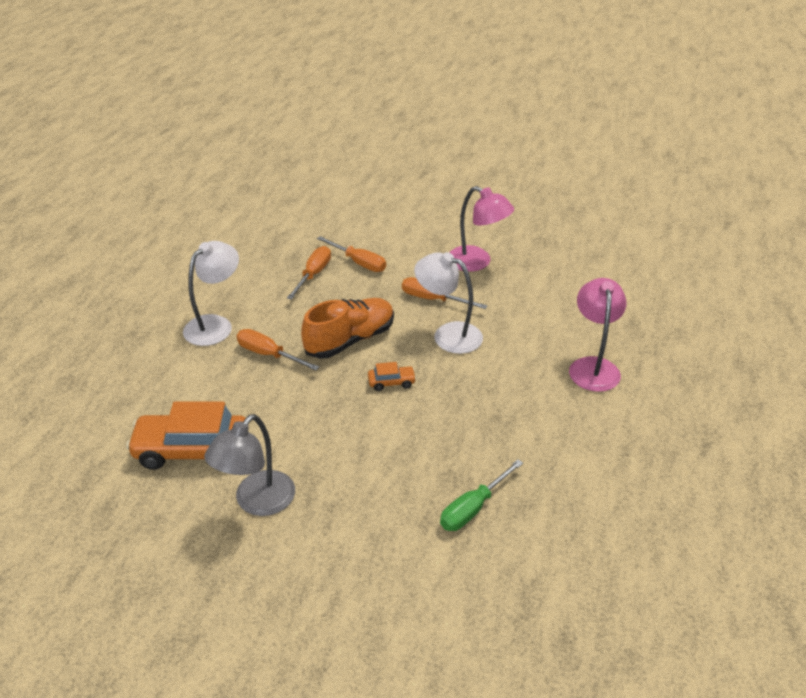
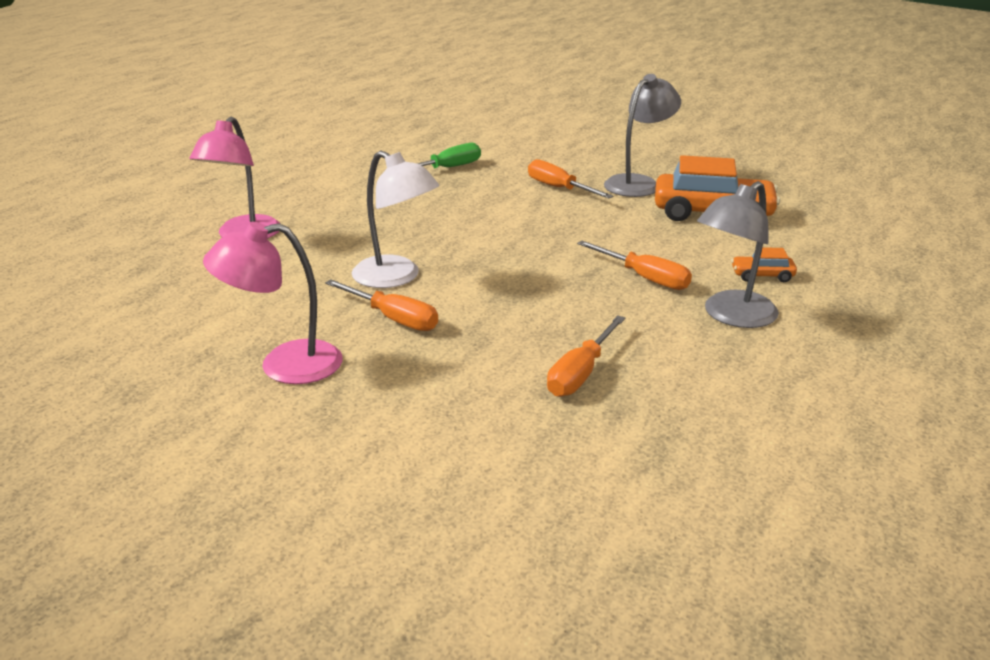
camera: 170 degrees left, 10 degrees down
white lamp [183,241,239,346] -> grey lamp [697,181,779,328]
orange shoe [301,298,394,359] -> none
orange screwdriver [317,236,386,272] -> orange screwdriver moved to [528,159,613,199]
orange car [368,362,416,391] -> orange car moved to [731,247,797,282]
pink lamp [449,186,514,272] -> pink lamp turned 60 degrees counterclockwise [203,222,343,384]

